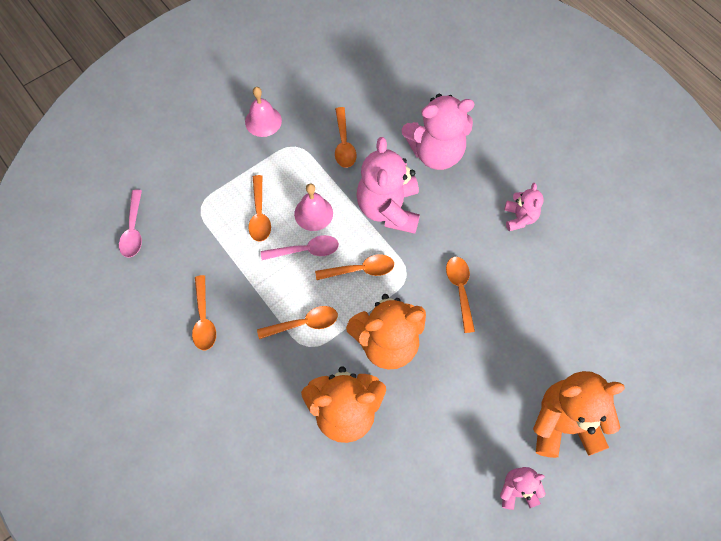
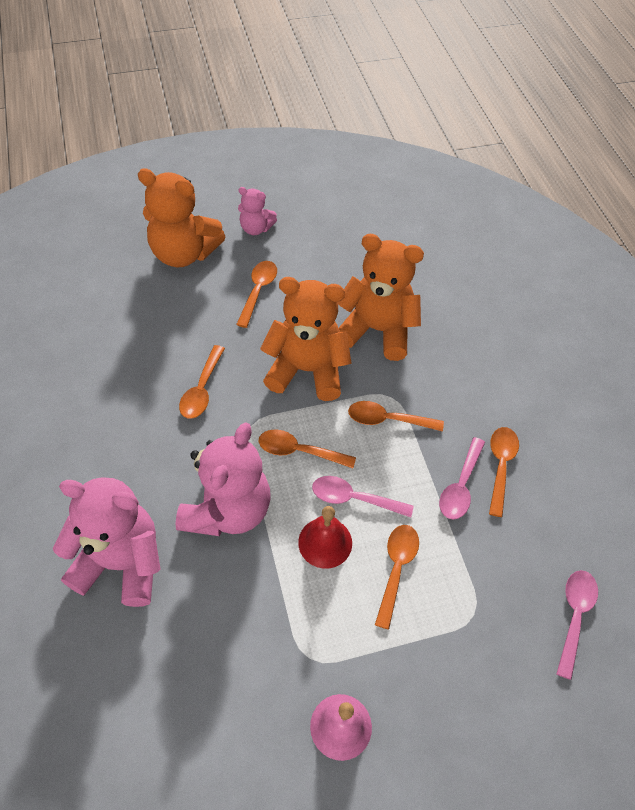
camera: 160 degrees left, 10 degrees down
pink bell [294,183,333,231] -> red bell [298,506,352,569]
orange spoon [335,107,356,168] -> orange spoon moved to [236,261,277,328]
pink teddy bear [504,183,544,231] -> none
none -> pink spoon [439,437,485,519]

